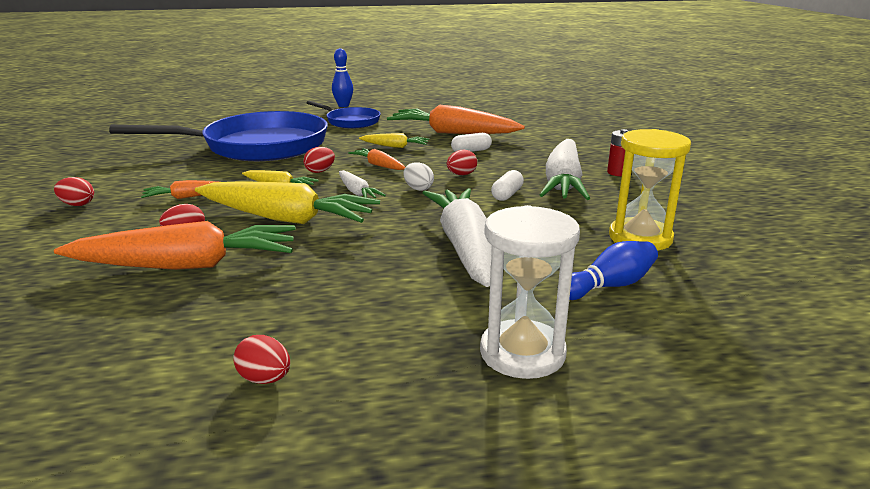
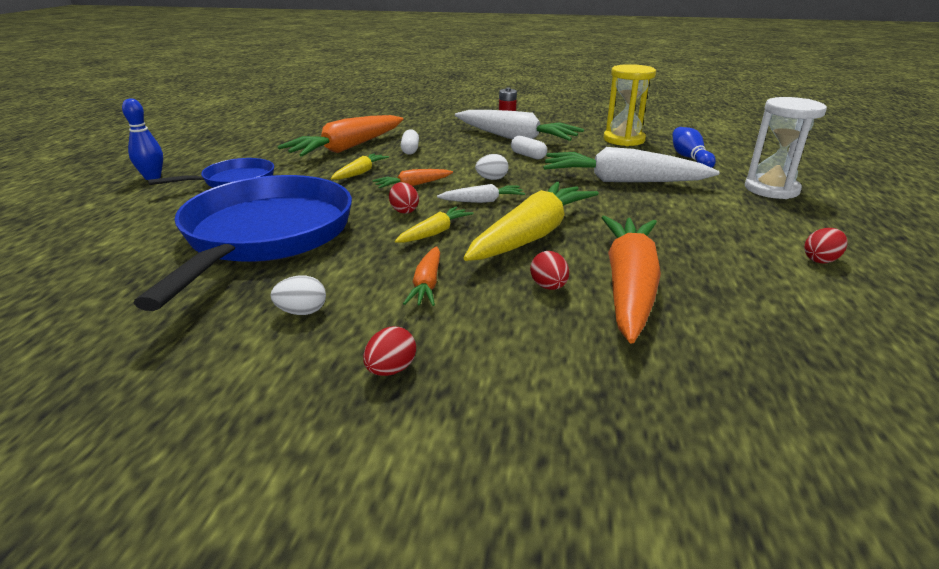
camera: 70 degrees left, 5 degrees up
red egg [447,150,477,175] -> none
none -> white egg [271,275,326,315]

